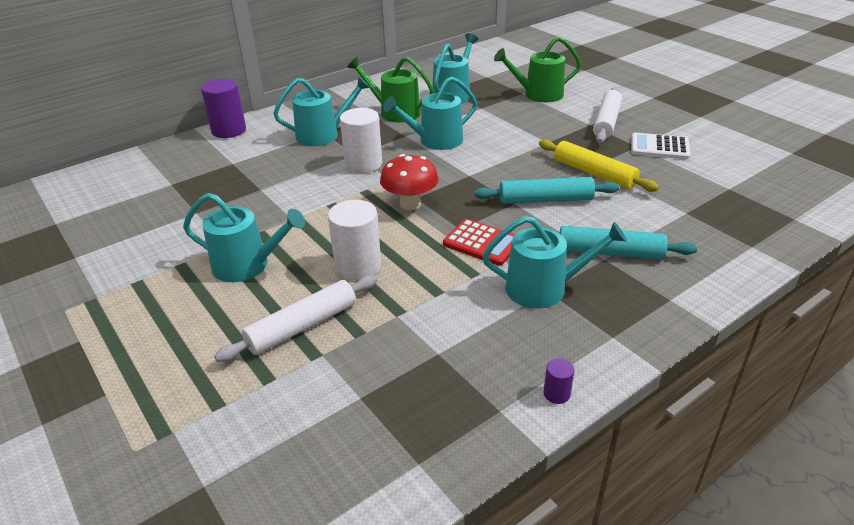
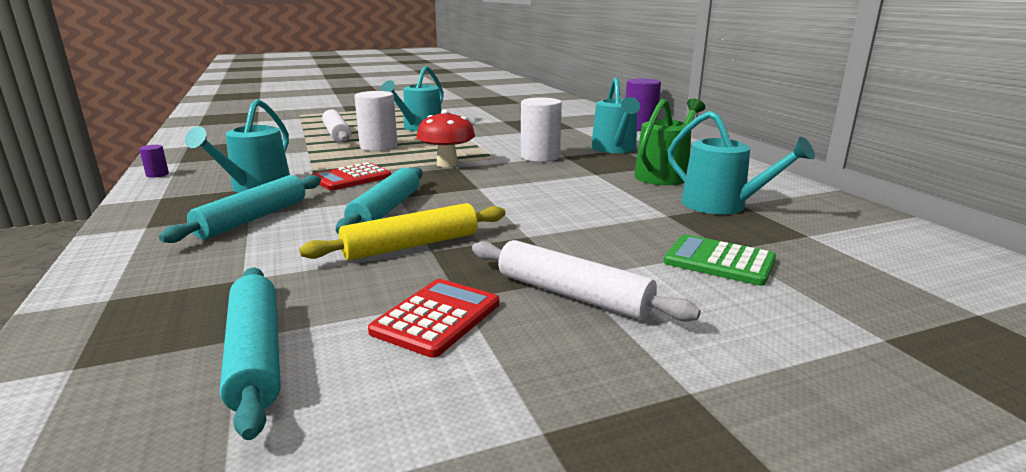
camera: 105 degrees right, 15 degrees down
turquoise watering can [383,76,477,150] -> none
green watering can [494,37,581,102] -> green calculator [664,234,776,286]
white calculator [631,133,690,159] -> red calculator [368,279,499,358]
none -> turquoise rolling pin [220,267,281,440]

